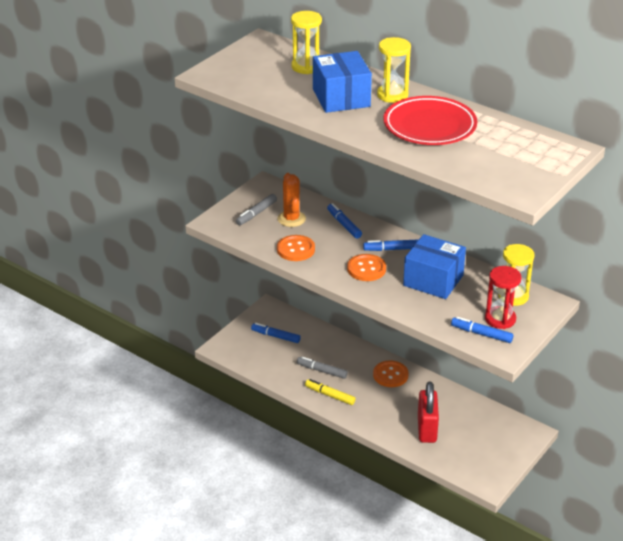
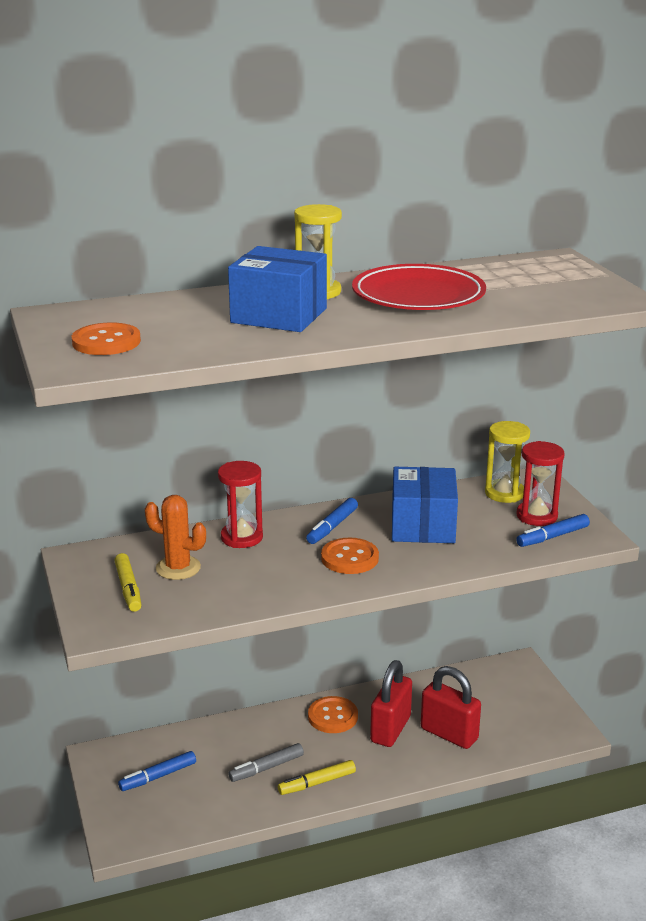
camera: 55 degrees left, 10 degrees down
grey marker [236,194,277,225] -> yellow marker [114,553,141,612]
orange button [277,235,315,261] -> orange button moved to [72,322,141,355]
yellow hourglass [291,11,322,74] -> none
blue marker [327,203,362,238] -> red hourglass [218,461,263,548]
blue box [403,234,466,299] -> blue box turned 60 degrees counterclockwise [392,467,458,543]
none -> red padlock [370,660,412,747]

